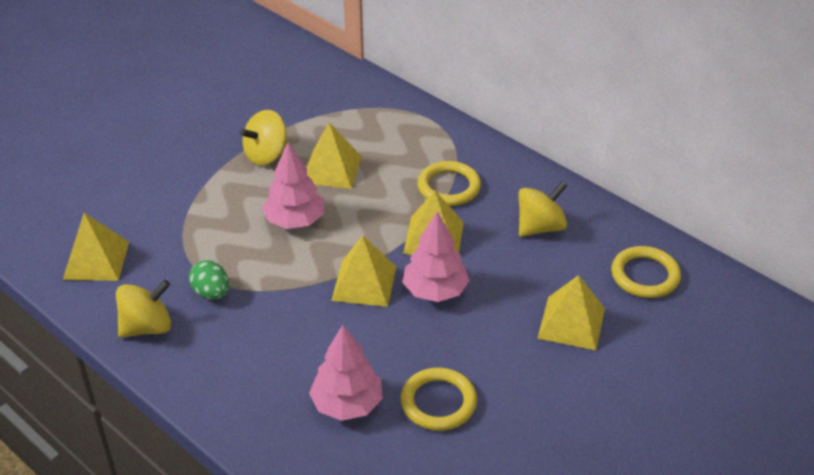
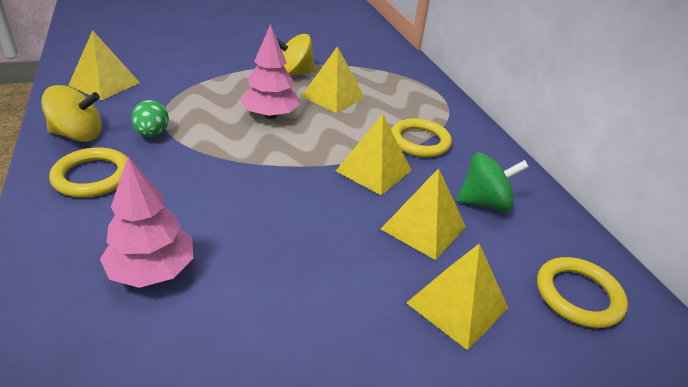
camera: 25 degrees right, 5 degrees down
yellow pyramid [331,235,396,307] -> yellow pyramid moved to [381,168,466,260]
yellow ring [401,367,477,431] -> yellow ring moved to [49,147,127,197]
pink tree [402,211,470,302] -> none
yellow spinning top [518,181,567,237] -> green spinning top [457,152,529,212]

